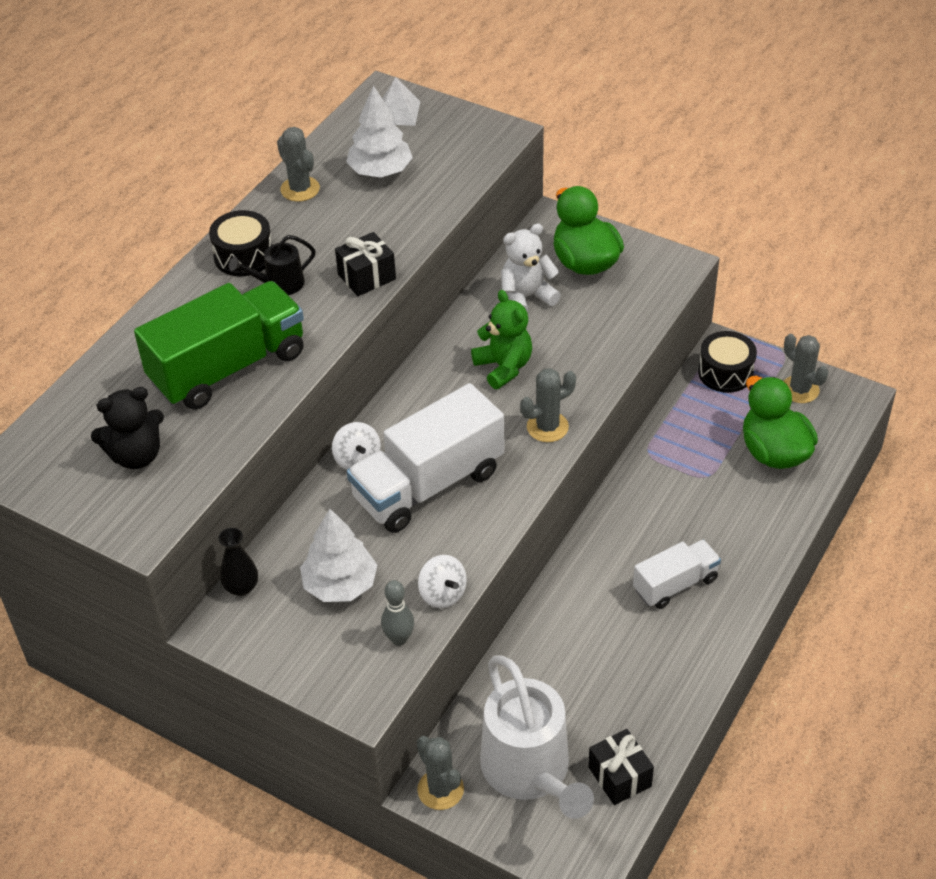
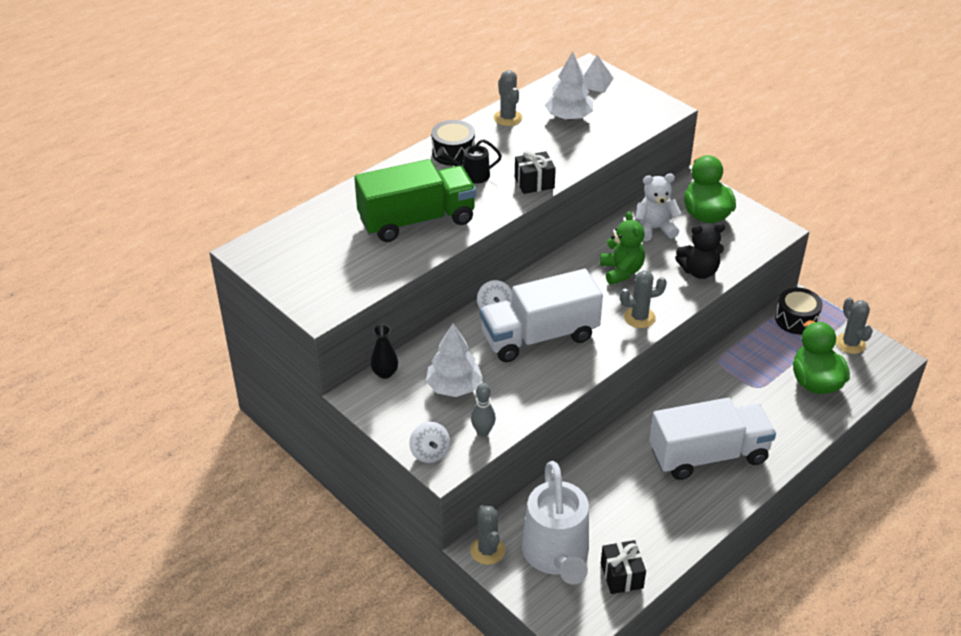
camera: 15 degrees right, 5 degrees down
black teddy bear [91,387,164,469] -> black teddy bear moved to [675,223,725,279]
white spinning top [418,555,467,608] -> white spinning top moved to [409,422,450,463]
white truck [633,539,721,609] -> white truck [649,398,776,480], size x1.76

